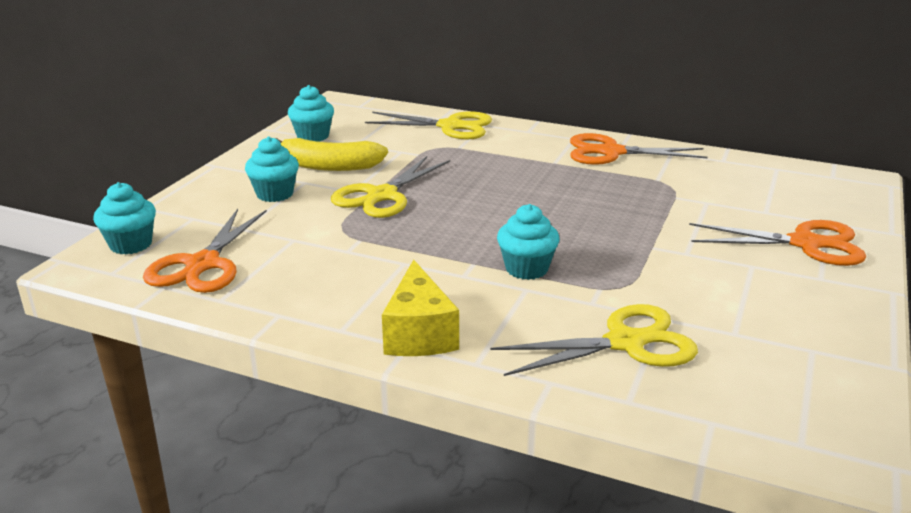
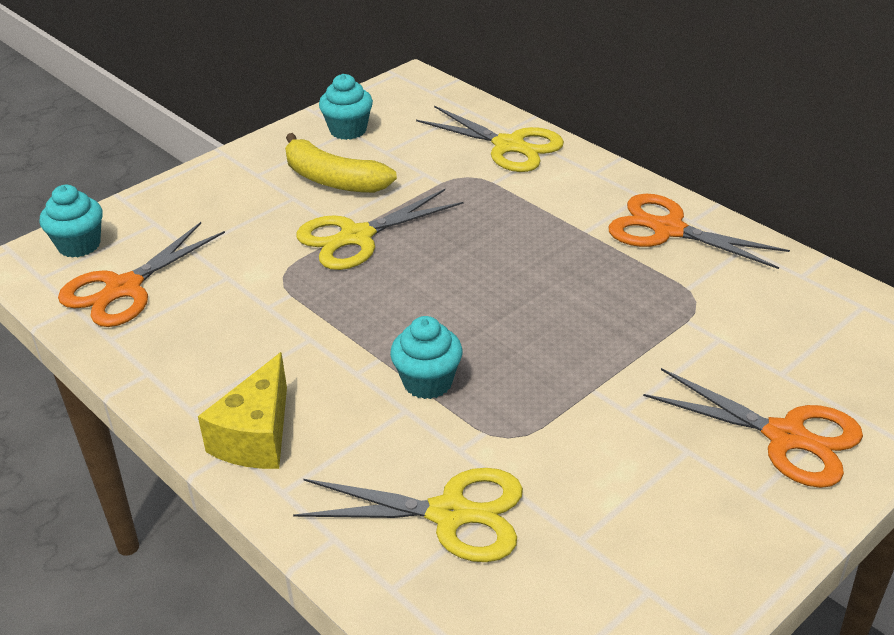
camera: 25 degrees right, 10 degrees up
turquoise cupcake [245,137,299,202] -> none

